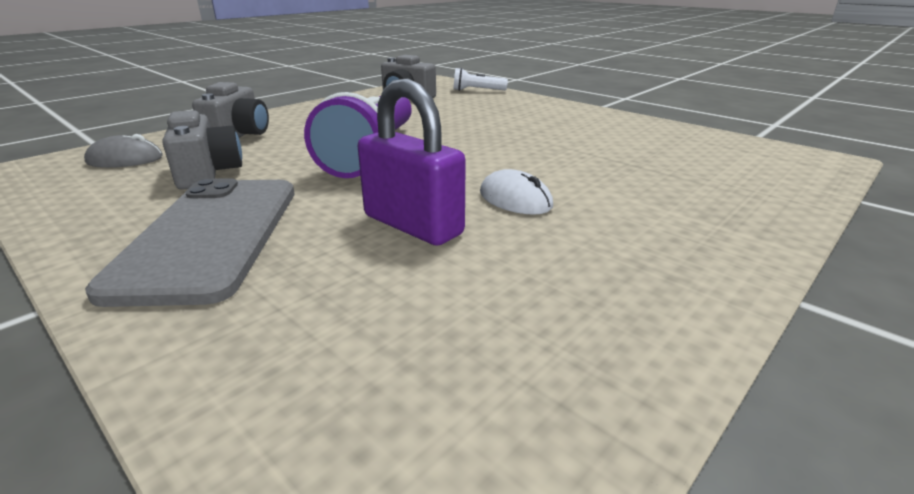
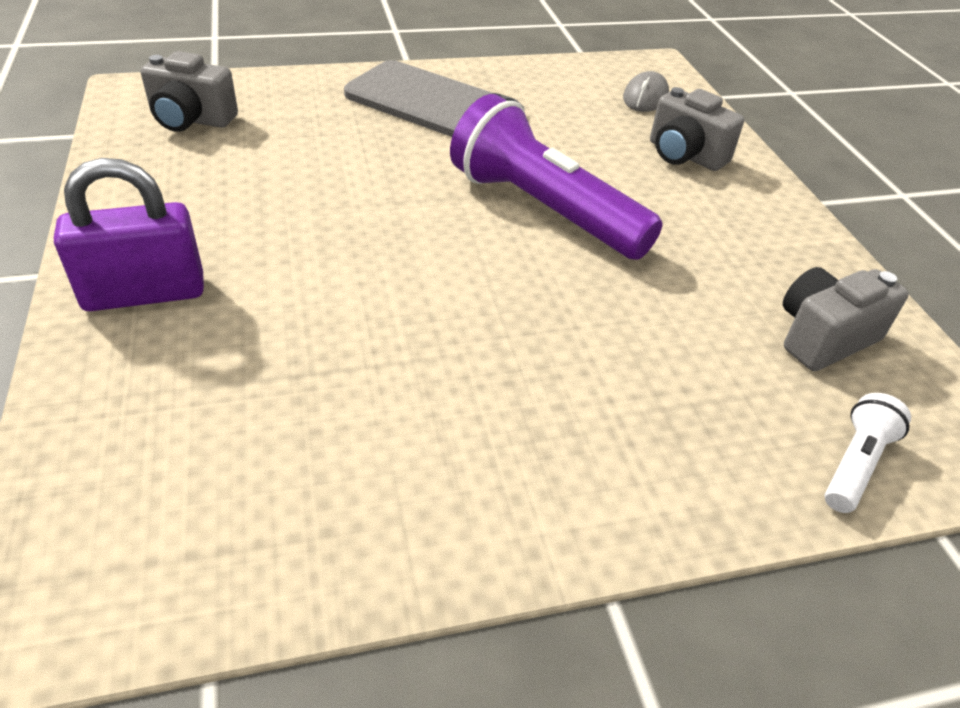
camera: 120 degrees right, 15 degrees up
grey camera [162,110,242,190] -> grey camera moved to [141,51,238,132]
purple padlock [358,79,466,246] -> purple padlock moved to [54,158,204,311]
white mouse [480,169,553,215] -> none

